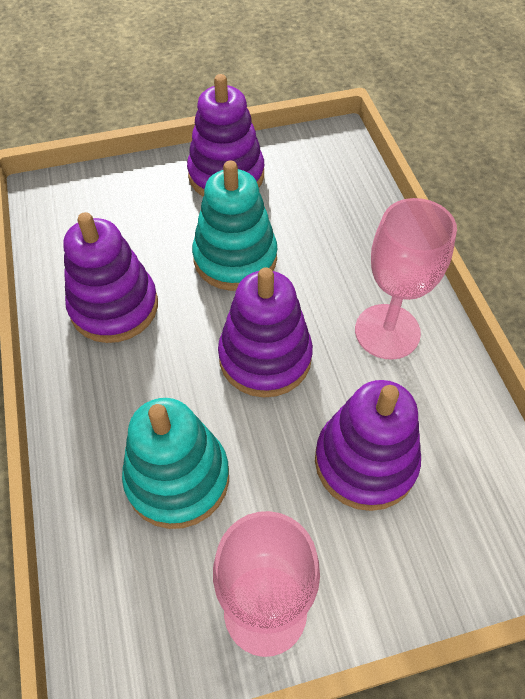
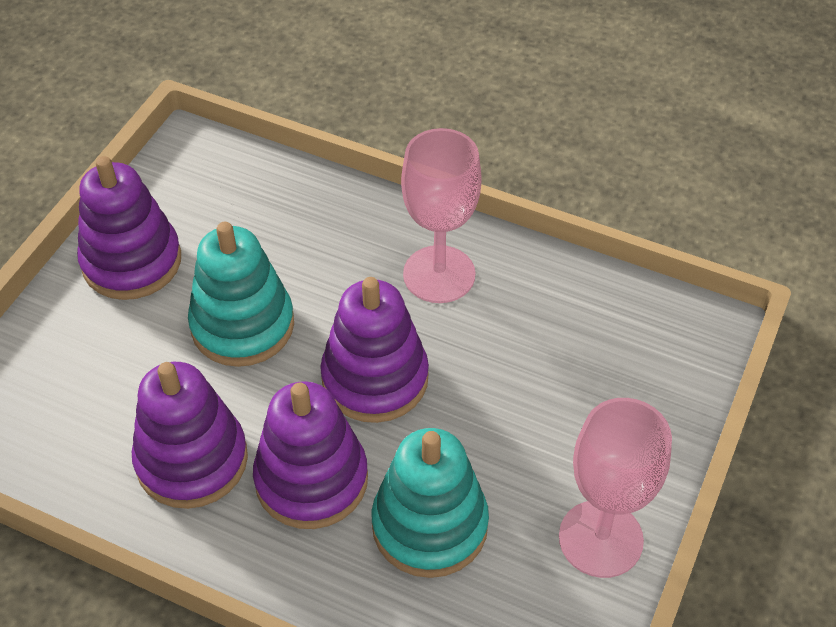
camera: 50 degrees left, 5 degrees down
purple stacking toy [315,380,421,511] -> purple stacking toy moved to [253,381,368,529]

